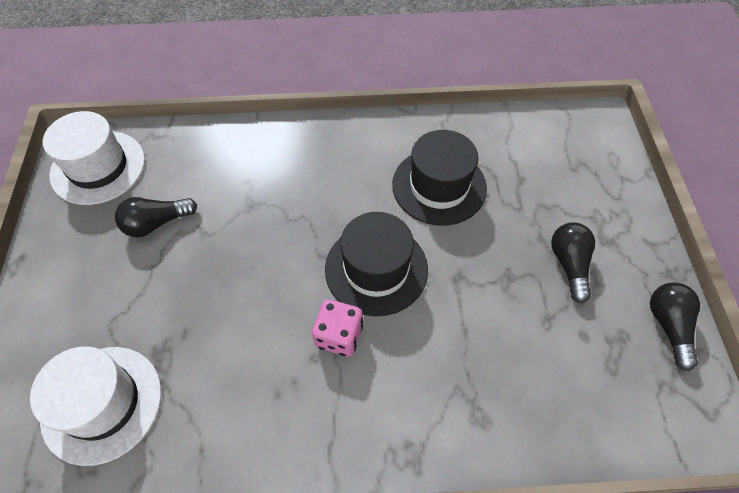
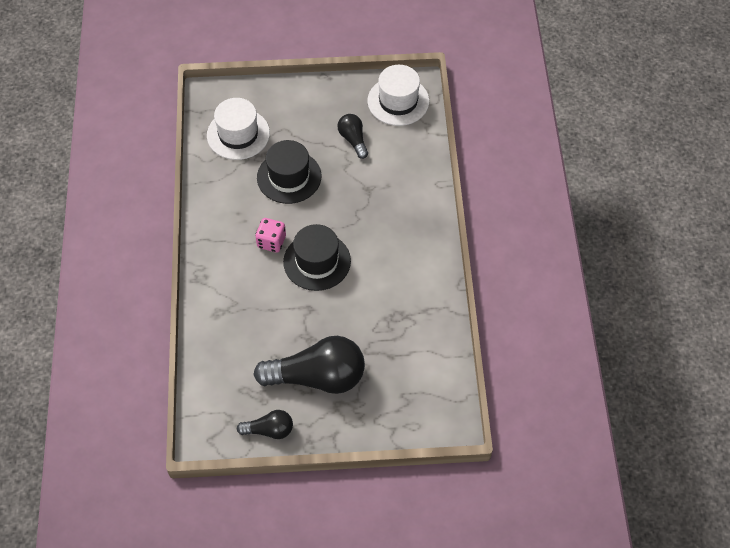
camera: 90 degrees right, 0 degrees up
black hat [392,130,487,226] -> black hat moved to [257,140,321,204]
black light bulb [551,222,595,303] -> black light bulb [254,336,365,394], size x2.00

